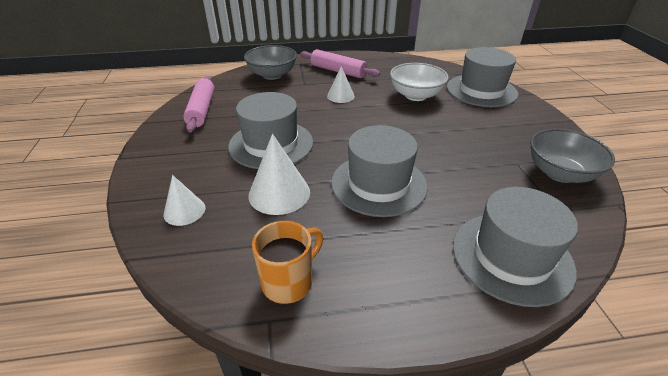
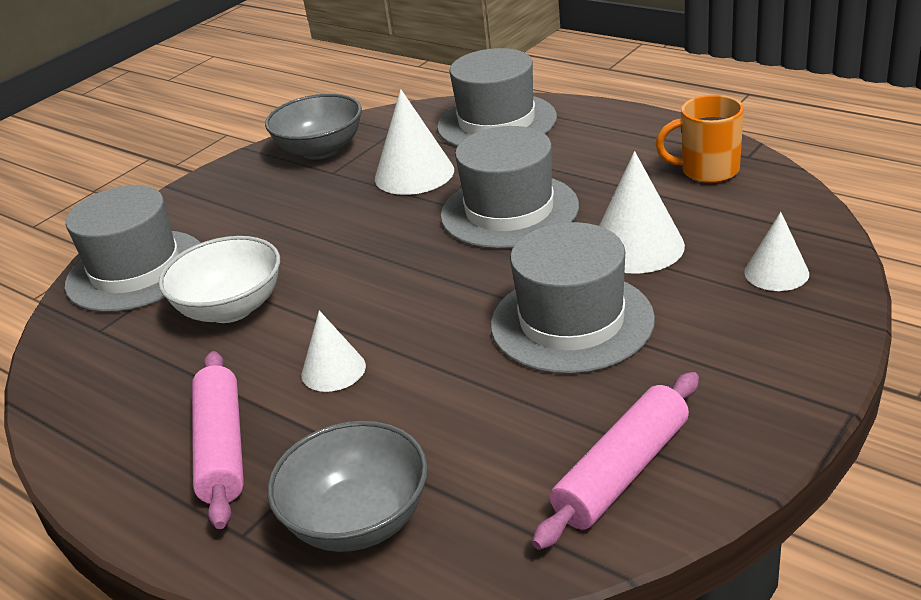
camera: 130 degrees left, 5 degrees down
none -> white cone [375,89,454,195]

